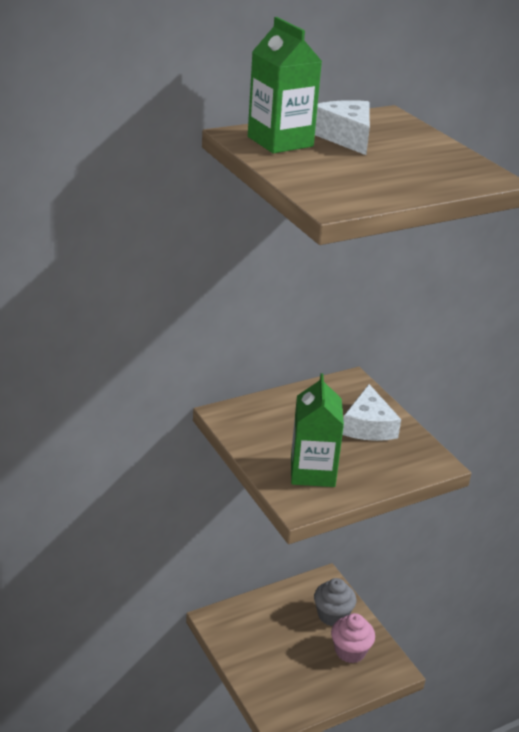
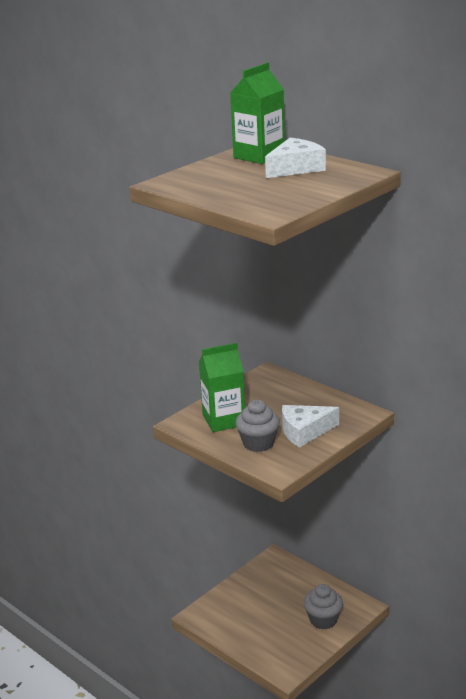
camera: 75 degrees right, 5 degrees down
pink cupcake [331,613,375,663] -> none
none -> grey cupcake [235,400,280,452]

